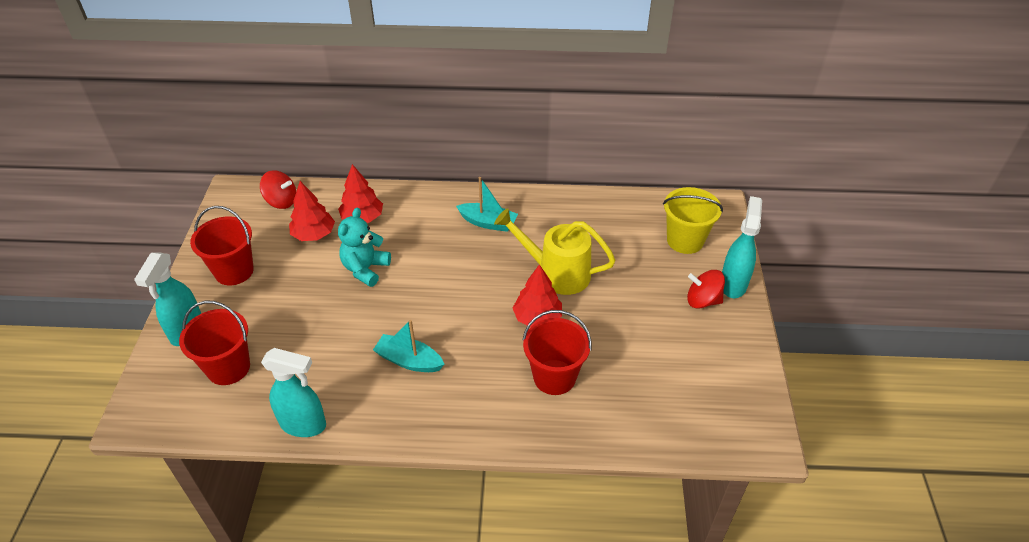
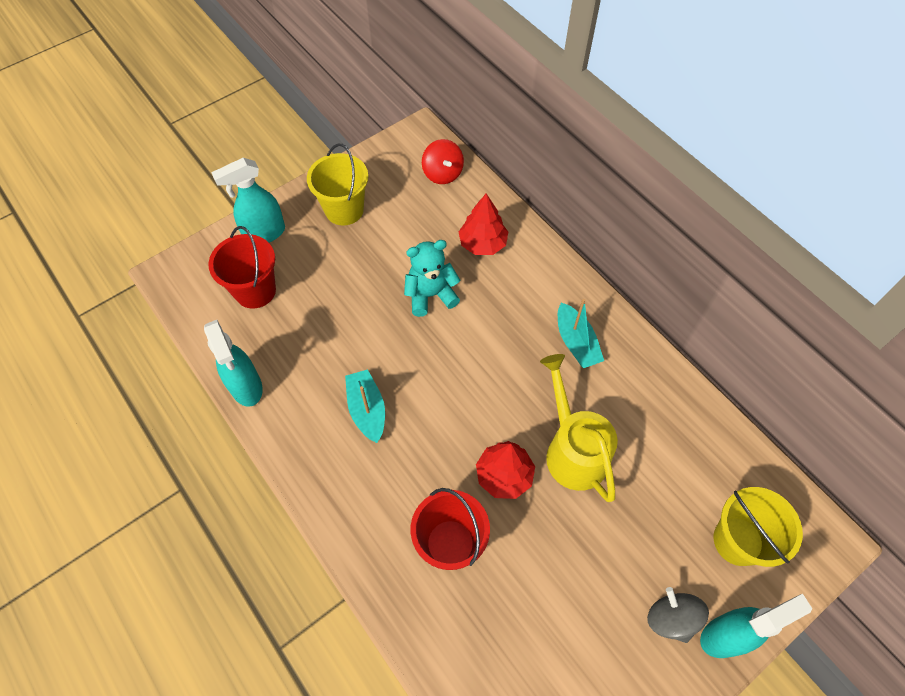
camera: 50 degrees right, 15 degrees up
red bucket [190,206,254,285] -> yellow bucket [307,144,368,226]
red tree [289,181,335,241] -> none
red spinning top [687,270,725,309] -> grey spinning top [647,587,709,643]

